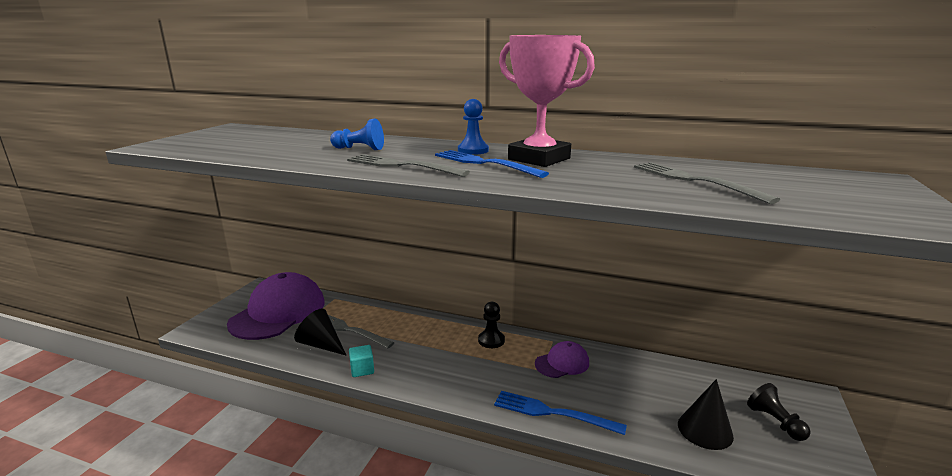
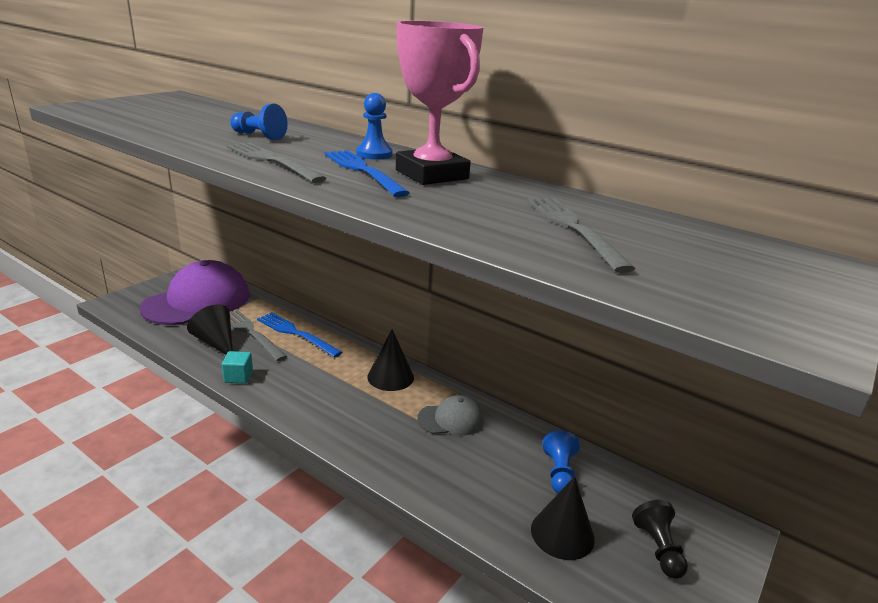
camera: 15 degrees right, 5 degrees up
black pawn [478,302,505,348] -> black cone [367,329,414,391]
blue fork [494,391,627,435] -> blue fork moved to [257,312,342,358]
purple cap [535,341,589,378] -> grey cap [417,395,484,436]
none -> blue pawn [543,431,580,494]

